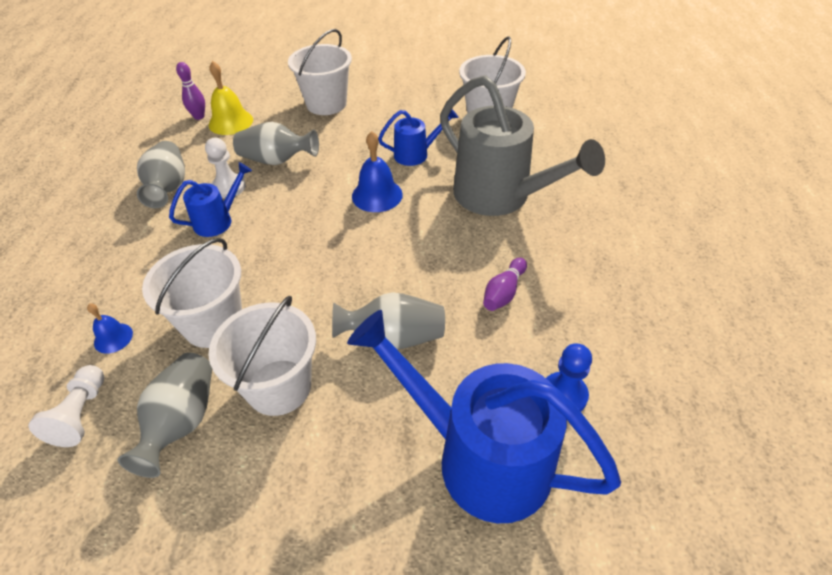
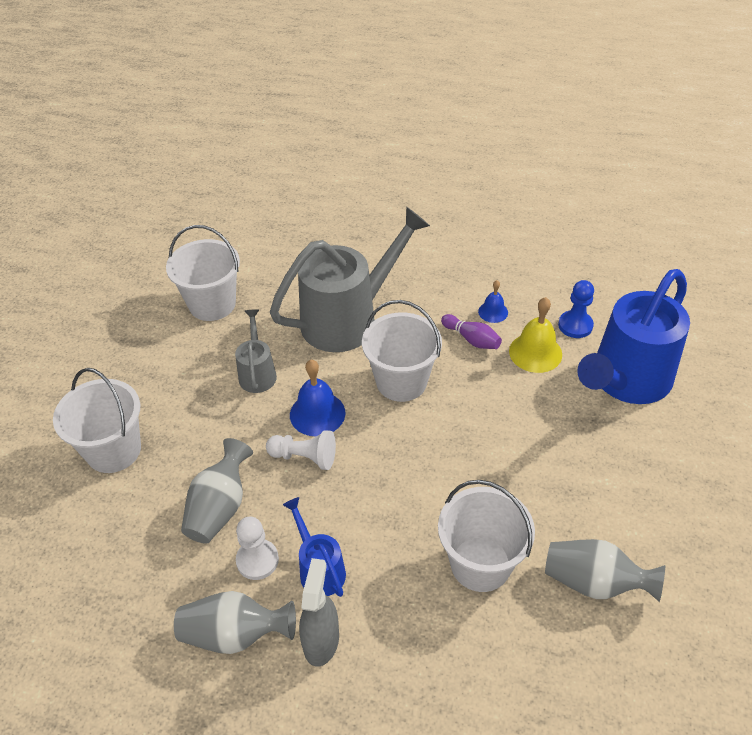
camera: 80 degrees left, 0 degrees up
white pawn [29,365,104,447] -> white pawn moved to [266,430,336,470]
blue bell [87,304,133,354] -> blue bell moved to [478,280,508,323]
purple bowling pin [176,62,205,120] -> none
yellow bell [209,61,253,135] -> yellow bell moved to [509,297,562,373]
white bucket [209,296,316,416] -> white bucket moved to [362,300,442,402]
grey vase [332,292,445,349] -> none
blue watering can [378,109,459,166] -> grey watering can [235,309,277,393]
none -> grey spray bottle [299,558,339,667]

